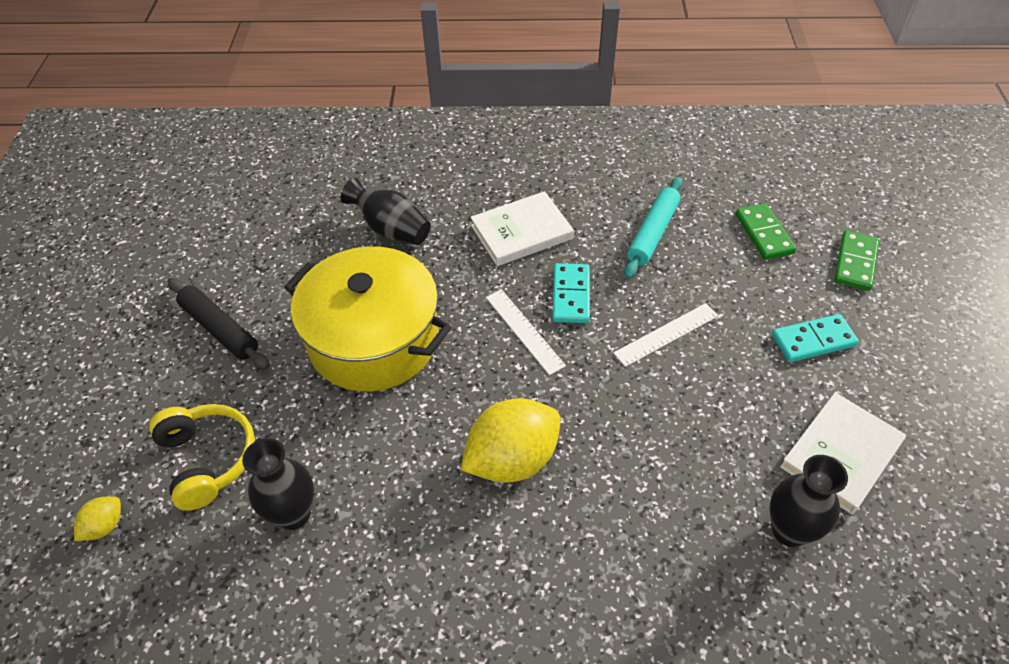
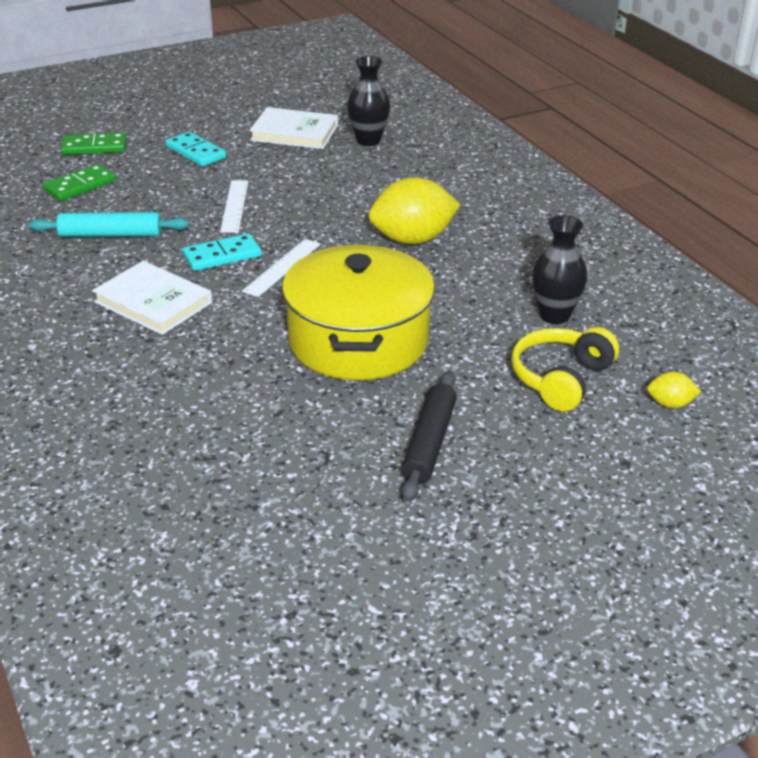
camera: 120 degrees left, 15 degrees down
black vase [341,178,431,245] -> none
yellow lemon [461,398,561,483] -> yellow lemon turned 45 degrees counterclockwise [369,177,460,244]
white ruler [613,303,718,367] -> white ruler turned 60 degrees clockwise [220,180,248,233]

